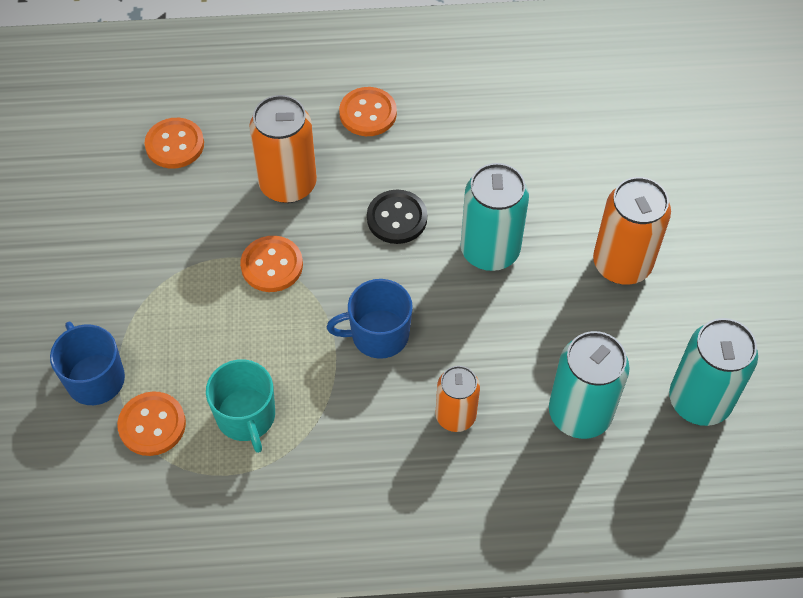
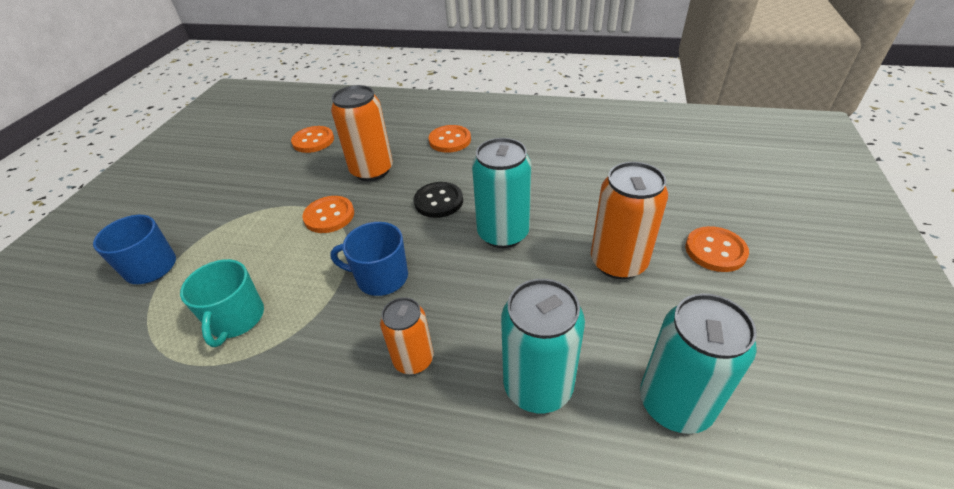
camera: 20 degrees right, 15 degrees down
orange button [117,392,186,456] -> orange button moved to [685,226,749,272]

